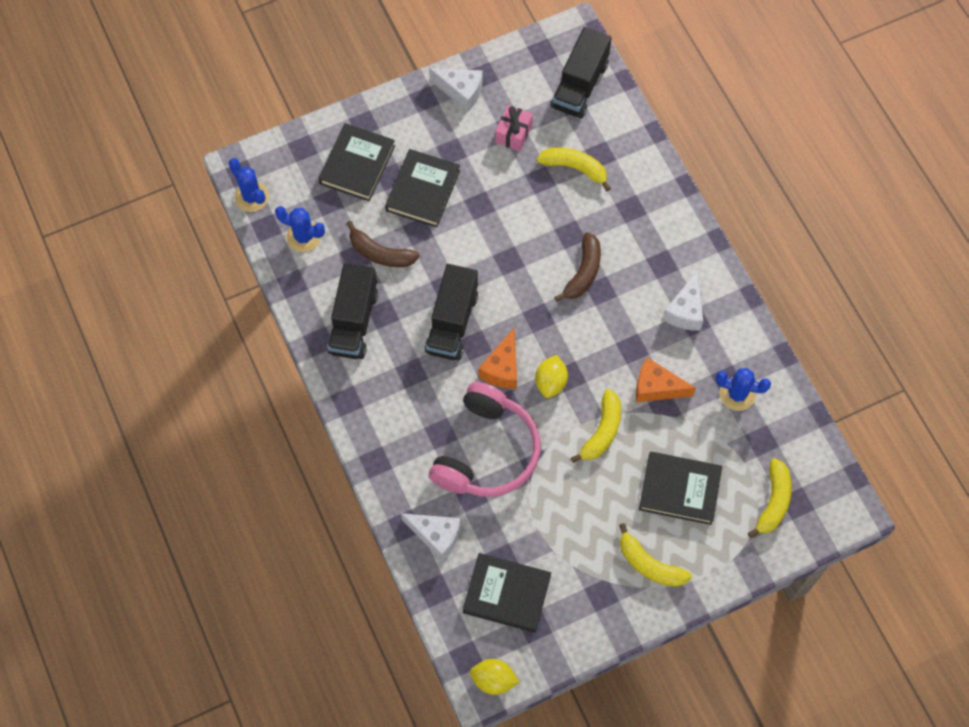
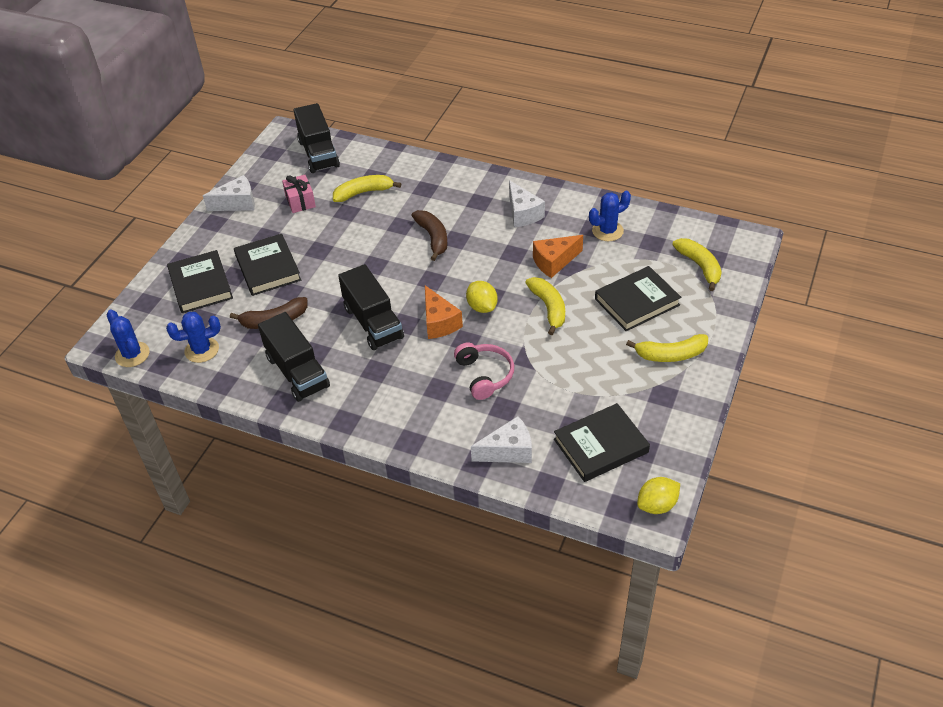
camera: 40 degrees left, 20 degrees down
blue cactus [229,158,269,212] -> blue cactus turned 45 degrees clockwise [107,310,150,367]
pink headphones [429,382,541,497] -> pink headphones [454,343,514,400], size x0.58

